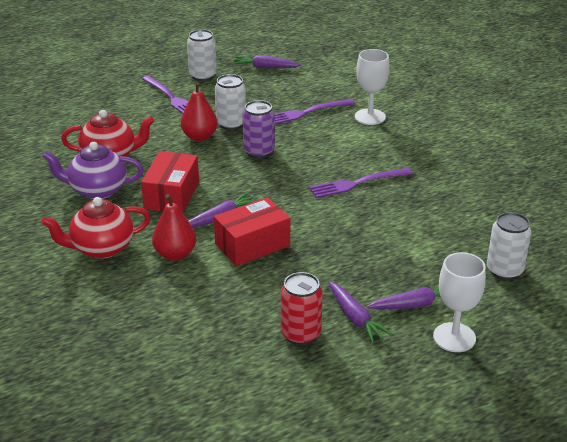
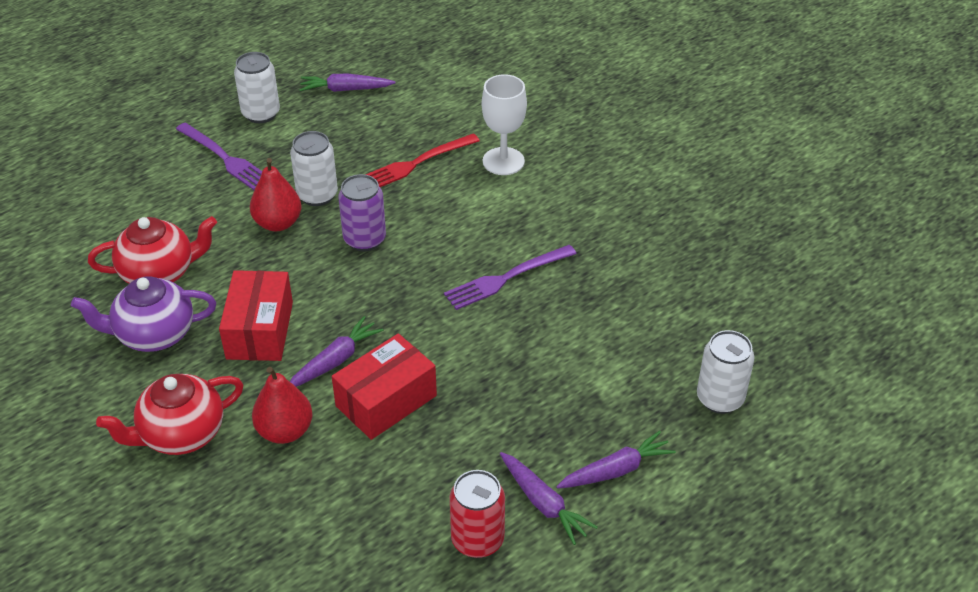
camera: 10 degrees left, 10 degrees up
purple fork [275,99,355,124] -> red fork [365,134,480,187]
white goblet [433,252,486,352] -> none

